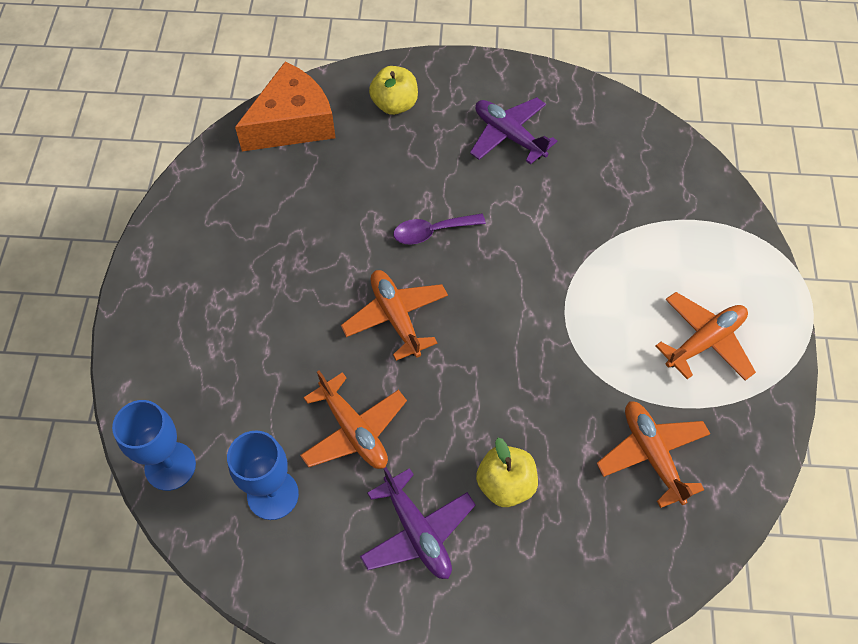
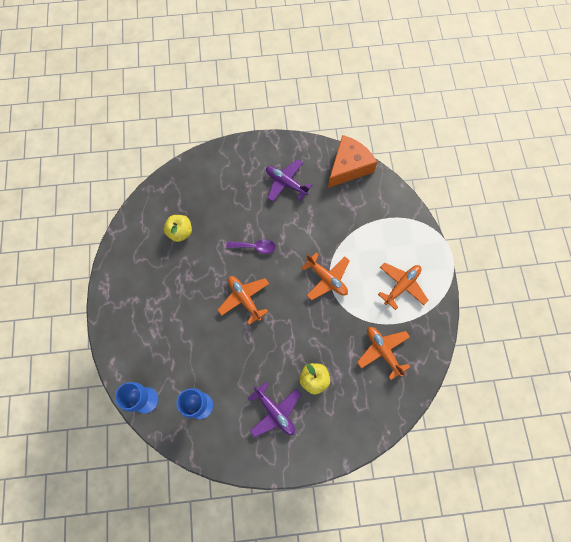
camera: 10 degrees left, 10 degrees up
orange cheese [235,62,336,151] -> orange cheese moved to [328,135,377,188]
orange plane [300,371,407,469] -> orange plane moved to [301,252,350,300]
yellow apple [369,66,418,115] -> yellow apple moved to [164,215,192,242]
purple spoon [393,213,486,245] -> purple spoon turned 150 degrees counterclockwise [226,239,276,254]

